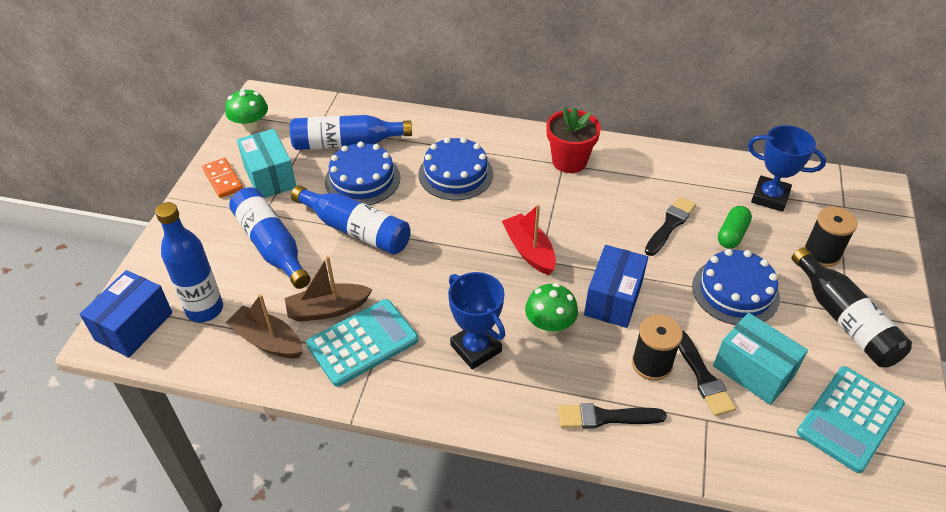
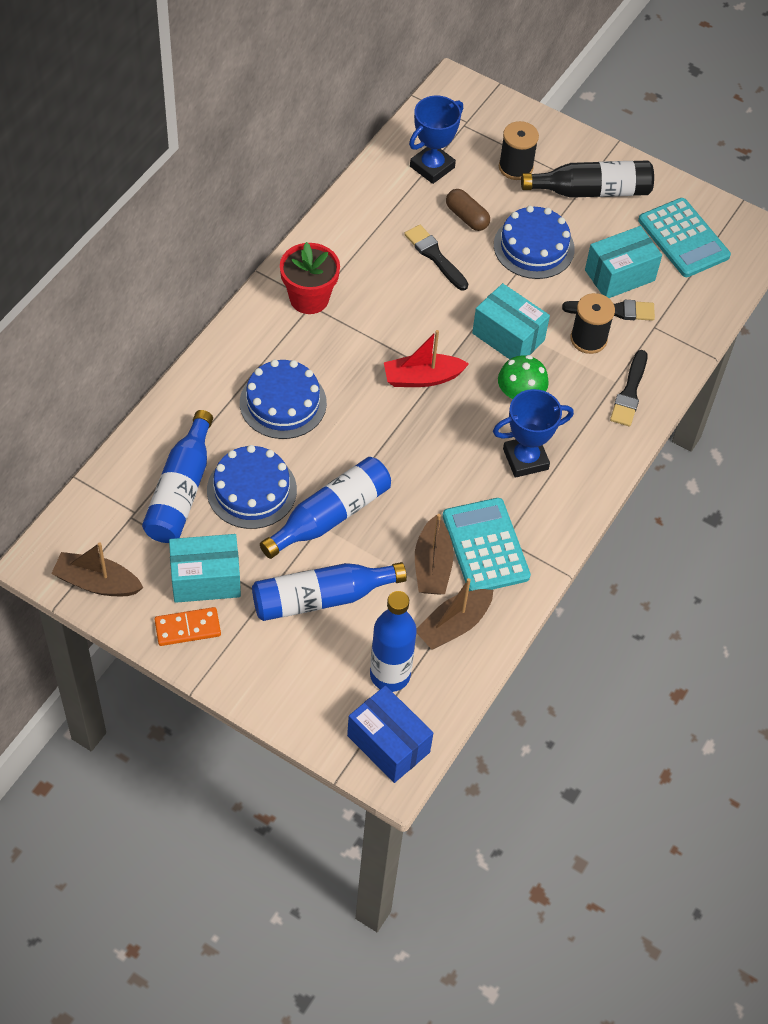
camera: 75 degrees left, 10 degrees up
green mushroom [225,88,268,132] -> brown boat [51,542,143,596]
blue box [584,245,648,328] -> turquoise box [472,283,550,359]
green capsule [718,206,752,249] -> brown capsule [446,189,490,231]

